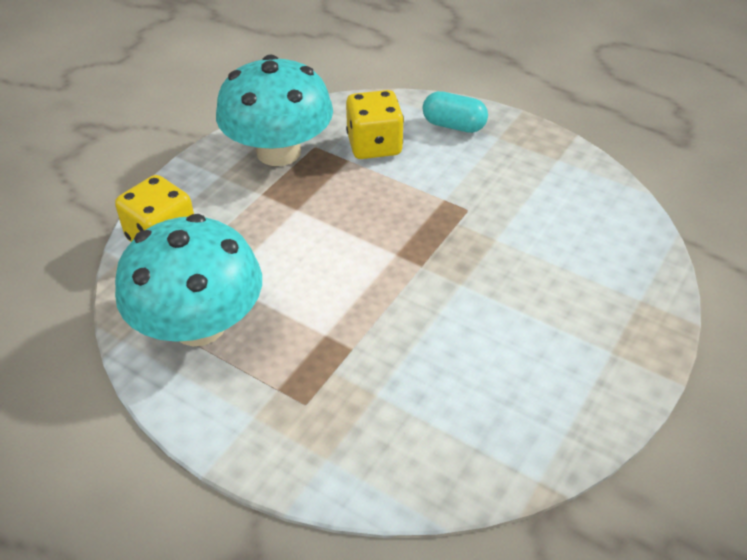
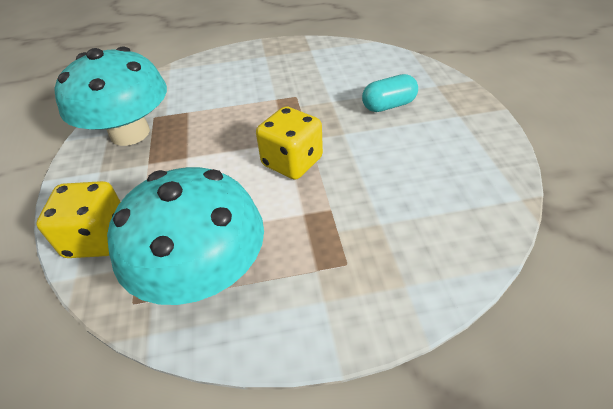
camera: 40 degrees left, 0 degrees up
yellow dice [346,90,404,159] -> yellow dice moved to [256,106,323,180]
turquoise capsule [423,91,488,133] -> turquoise capsule moved to [362,74,418,112]

